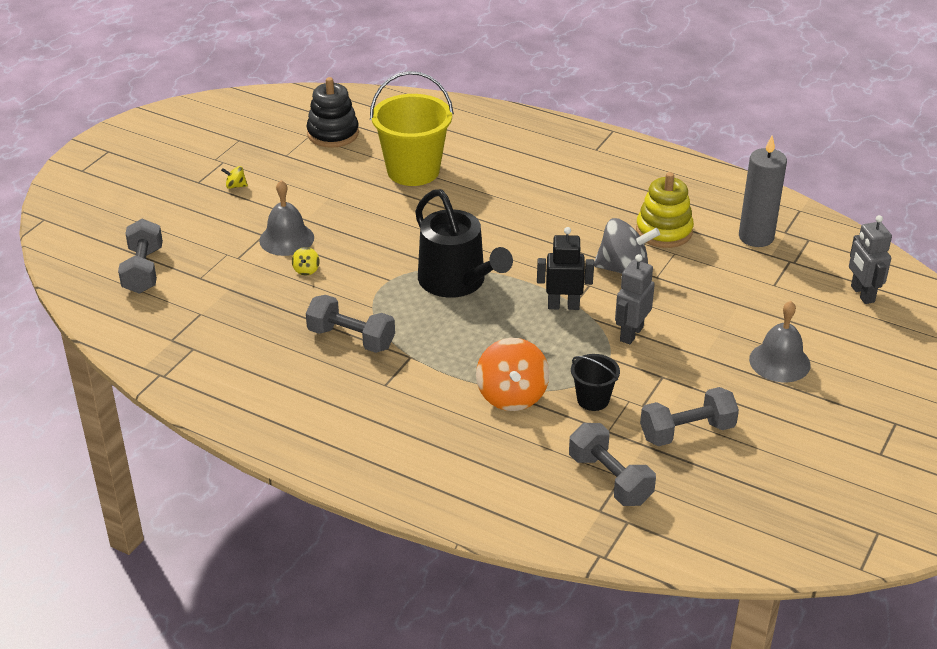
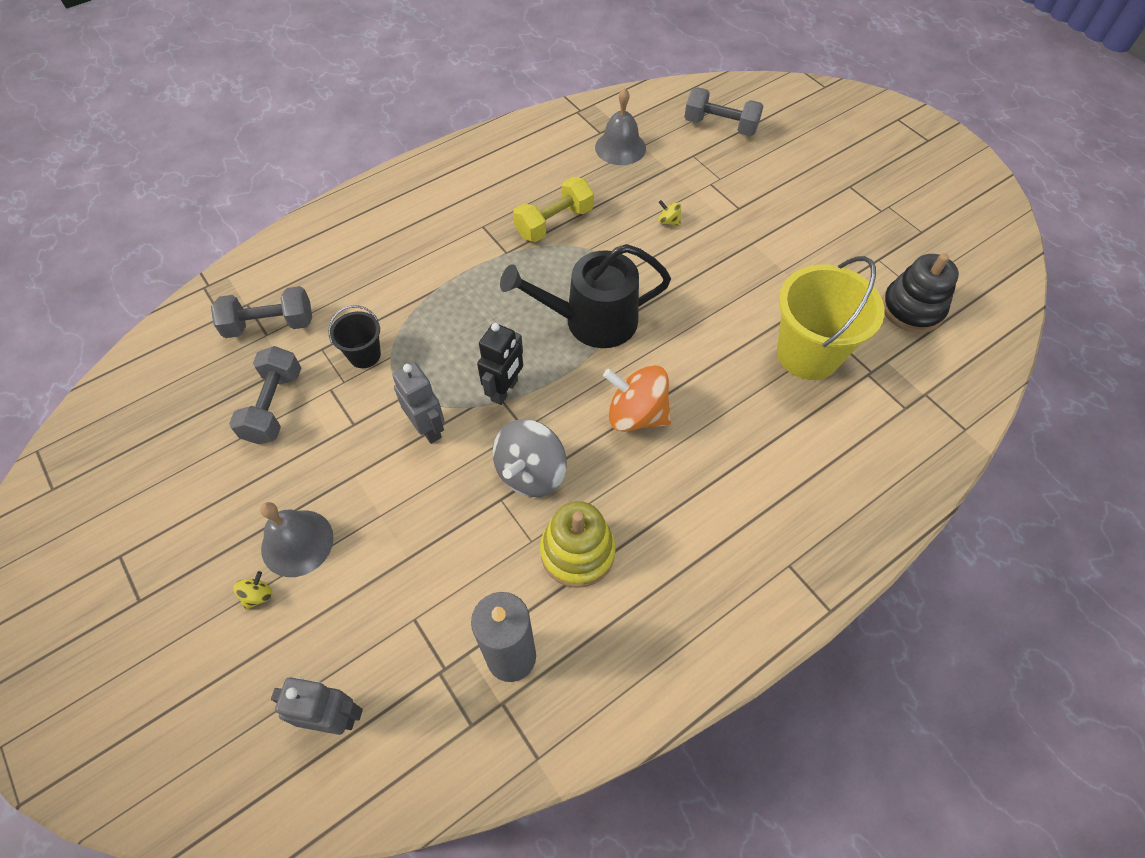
camera: 115 degrees right, 20 degrees up
yellow spinning top [221,166,248,189] -> yellow spinning top moved to [233,571,273,610]
grey bell [259,180,314,256] -> grey bell moved to [595,88,646,165]
grey dumbbell [306,295,395,353] -> yellow dumbbell [513,177,594,242]
orange spinning top [476,338,549,411] -> orange spinning top moved to [603,365,671,432]

